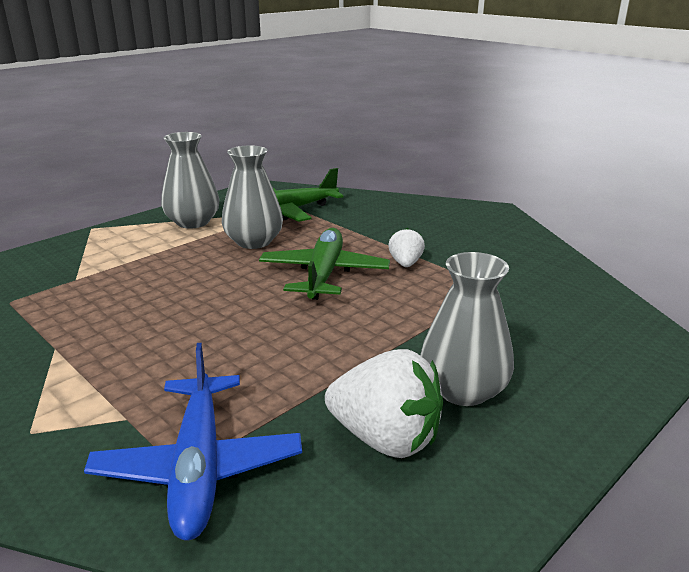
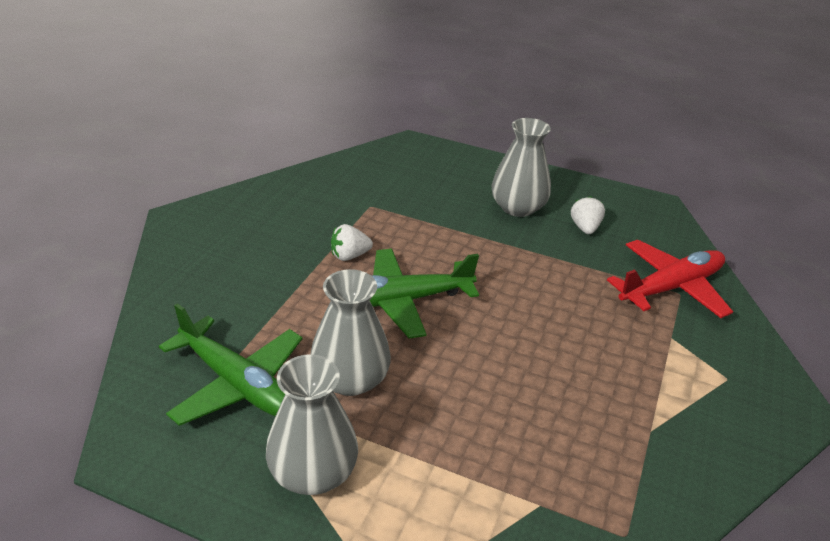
camera: 115 degrees left, 10 degrees up
blue plane [84,343,302,541] -> red plane [607,240,733,318]
white strawberry [325,349,443,458] -> white strawberry [571,196,605,234], size x0.55

